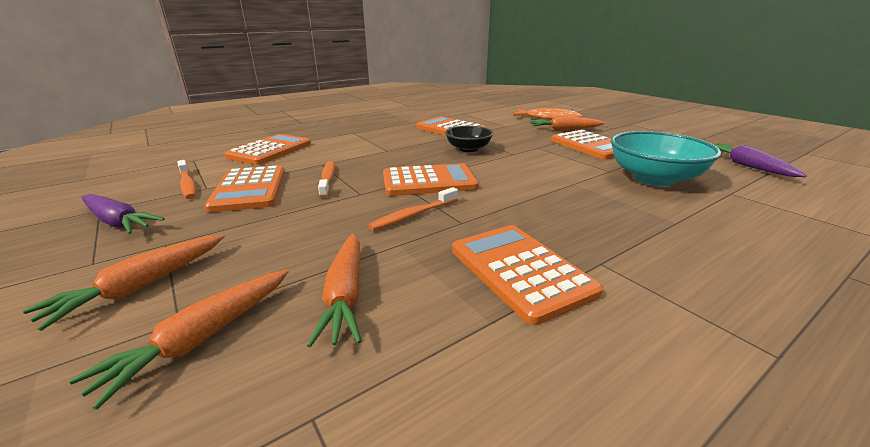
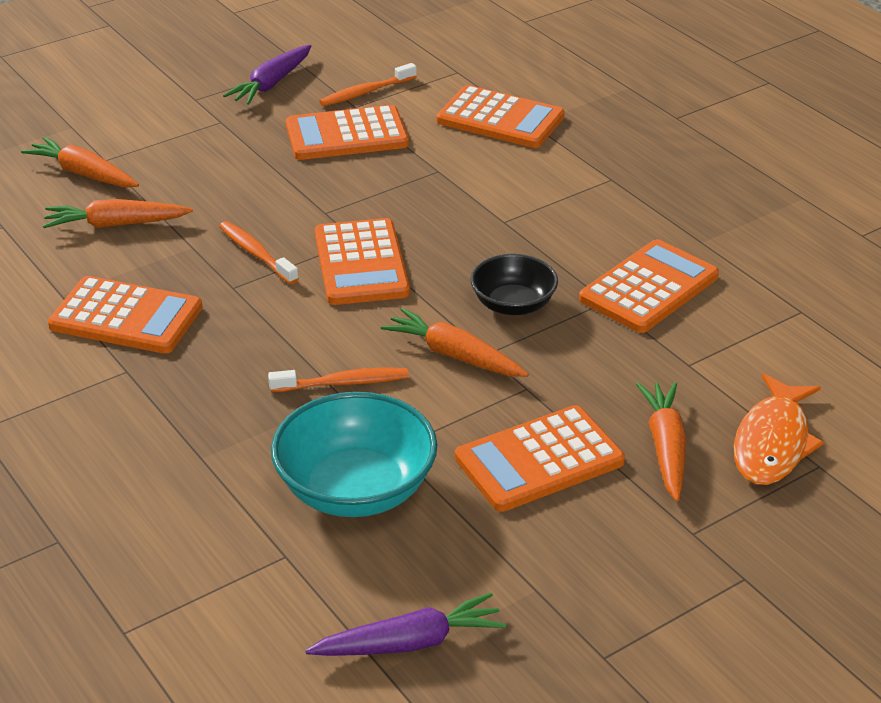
camera: 90 degrees right, 10 degrees up
orange carrot [23,234,225,331] -> orange carrot moved to [381,308,529,377]
orange toothbrush [318,161,335,198] -> orange toothbrush moved to [268,367,409,392]
orange calculator [452,225,603,325] -> orange calculator turned 45 degrees clockwise [48,276,203,354]

